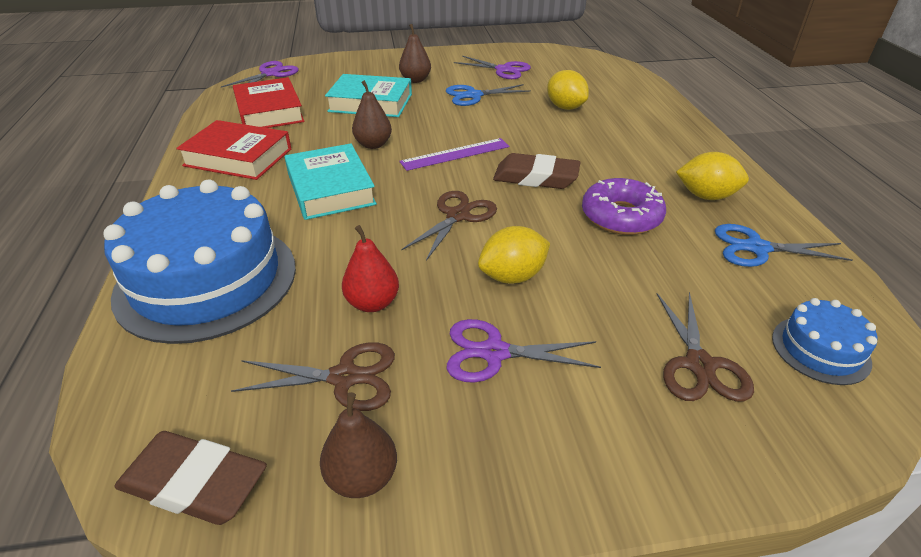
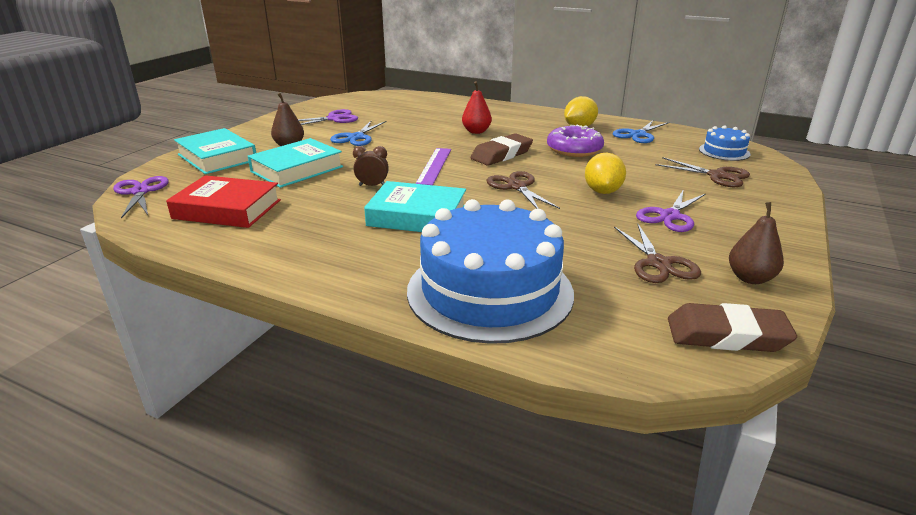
camera: 55 degrees left, 10 degrees down
brown eraser [114,431,267,525] -> brown eraser turned 45 degrees clockwise [668,303,797,352]
red book [176,120,291,180] -> none
brown scissors [231,342,395,411] -> brown scissors turned 135 degrees clockwise [614,224,701,283]
red pear [342,225,399,312] -> red pear moved to [462,81,492,134]
brown pear [352,80,392,149] -> brown clock [353,146,389,186]
yellow lemon [547,70,589,110] -> none
none -> turquoise book [174,128,256,174]

